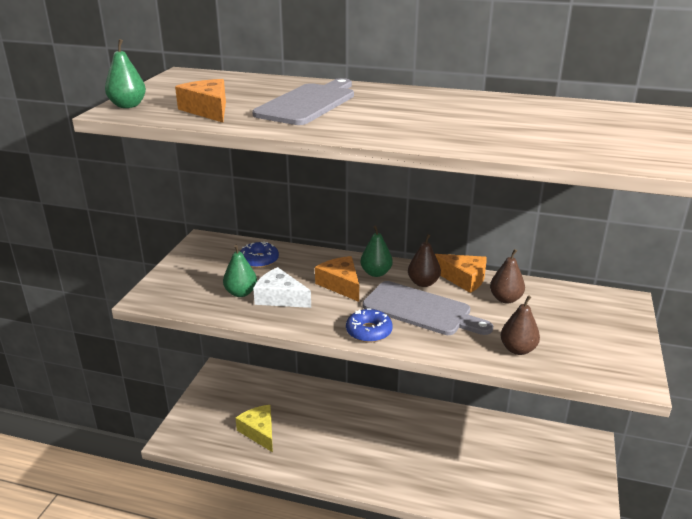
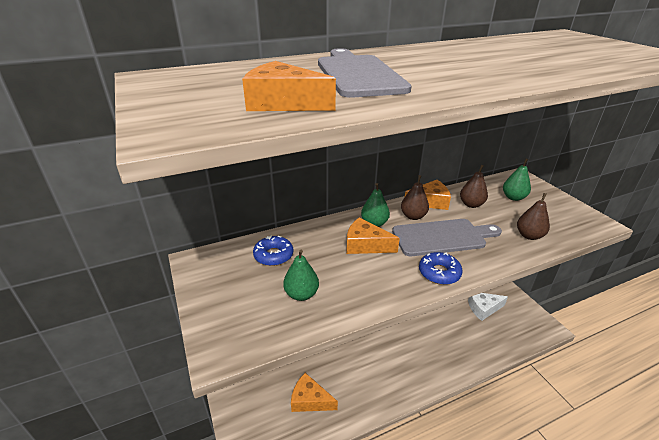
camera: 40 degrees left, 5 degrees up
green pear [105,39,146,108] -> green pear moved to [503,159,531,201]
yellow cheese [236,405,273,452] -> orange cheese [291,373,338,412]
white cheese [253,267,311,308] -> white cheese moved to [468,293,508,321]

